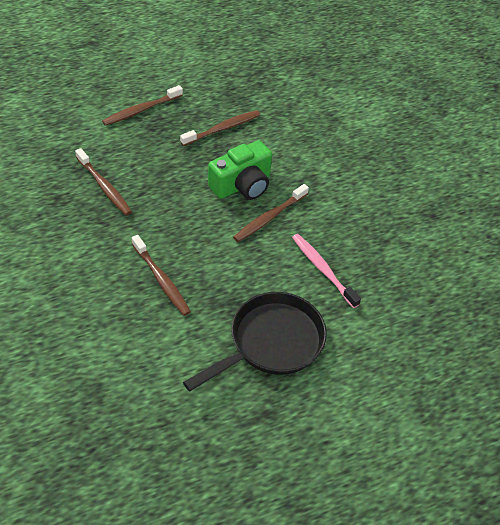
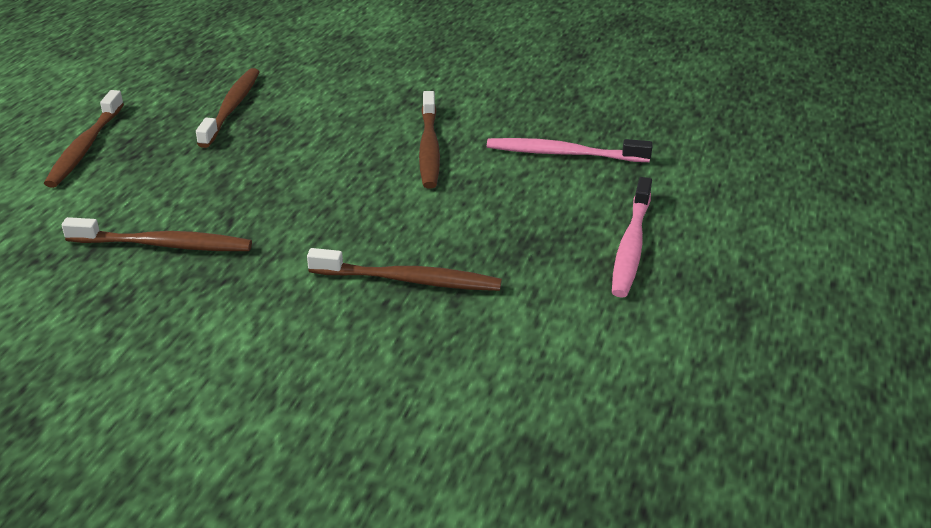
camera: 45 degrees left, 15 degrees down
black pan [183,292,327,392] -> pink toothbrush [612,177,652,298]
green camera [208,140,272,200] -> none

